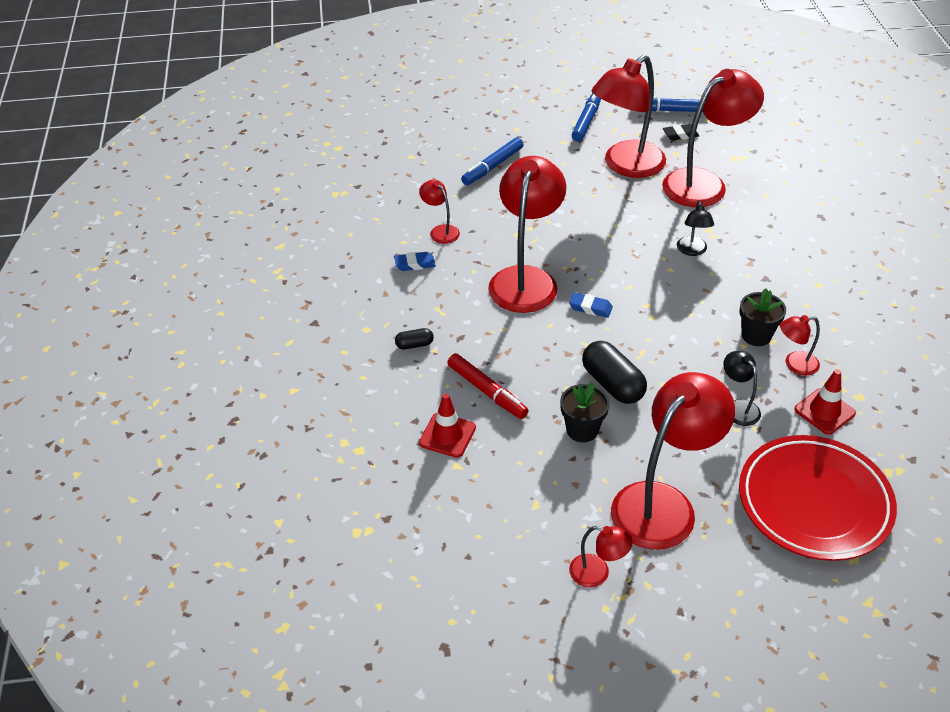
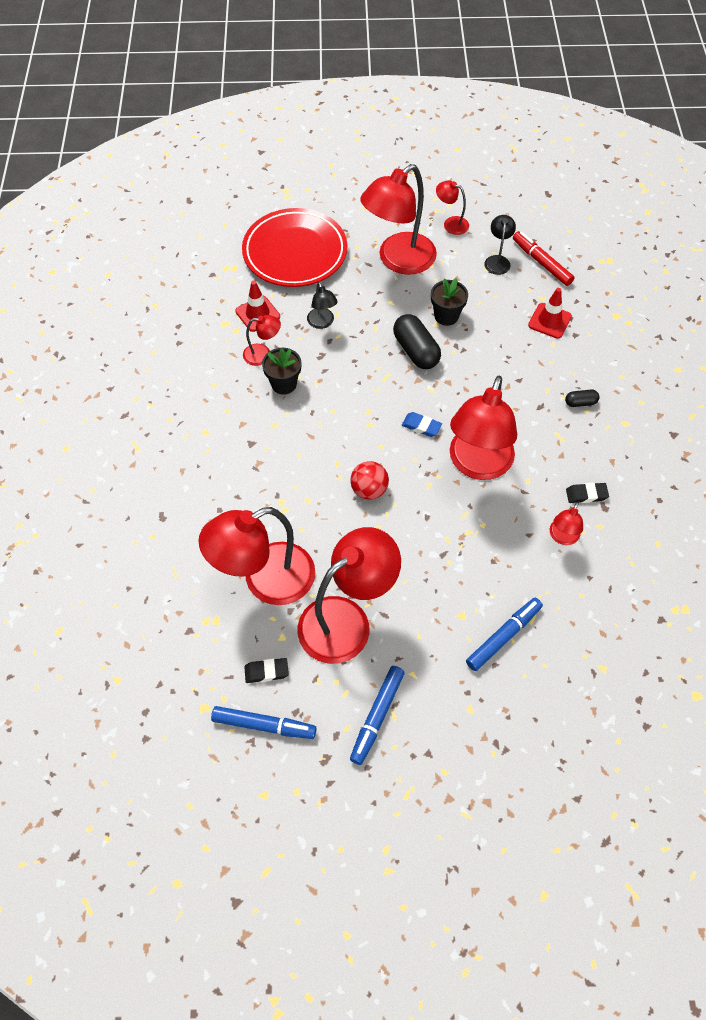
camera: 175 degrees left, 15 degrees up
blue eraser [394,252,436,271] -> black eraser [566,483,609,503]
red lamp [419,180,460,244] -> red lamp turned 60 degrees clockwise [550,502,583,545]
red marker [447,353,529,419] -> red marker moved to [513,231,574,286]
black lamp [677,200,714,256] -> black lamp moved to [484,215,516,275]
none -> red ball [350,461,389,500]

